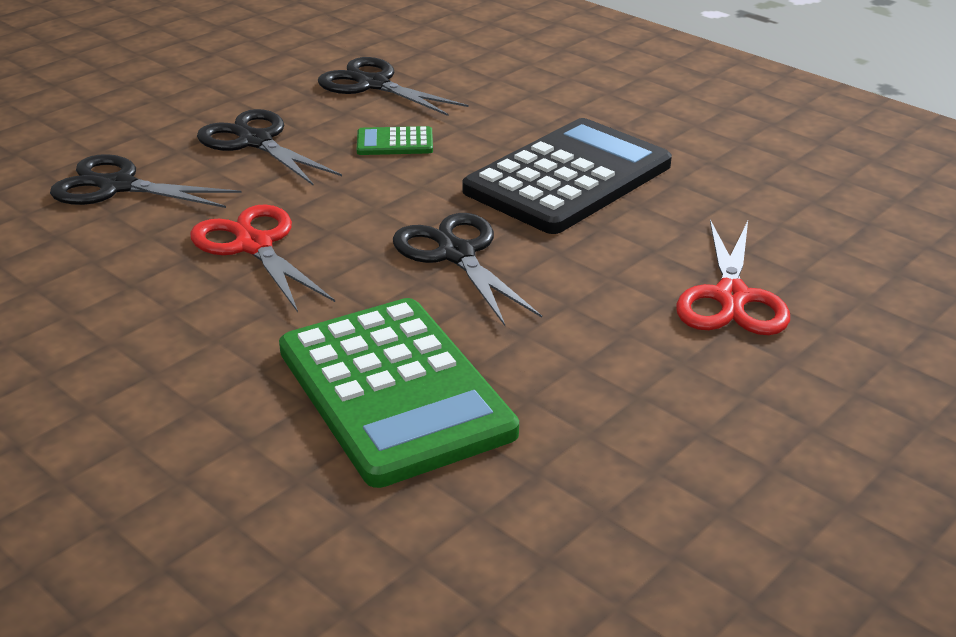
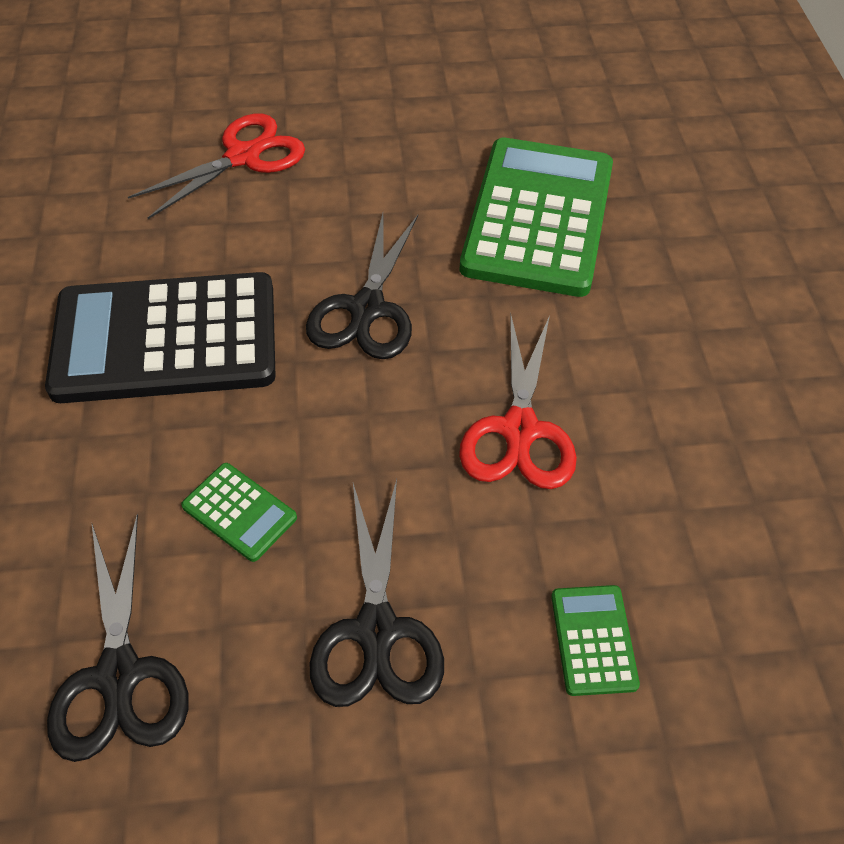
camera: 140 degrees left, 20 degrees up
black scissors [50,154,242,208] -> green calculator [551,585,640,696]

